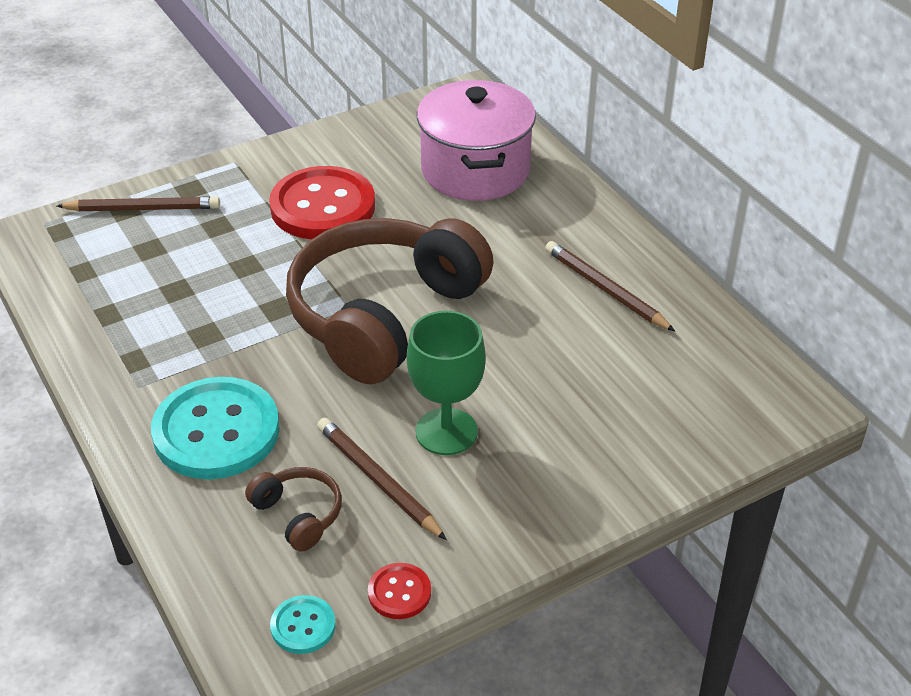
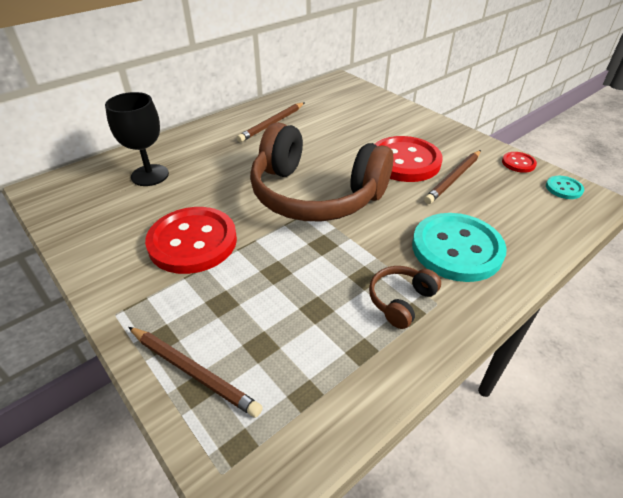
camera: 100 degrees left, 0 degrees up
brown pencil [57,196,220,211] -> brown pencil turned 135 degrees clockwise [128,327,263,418]
brown headphones [245,467,342,551] -> brown headphones moved to [369,266,441,329]
green goblet [407,311,486,455] -> red button [375,136,443,182]
pink pot [417,80,536,201] -> black goblet [105,92,169,186]

